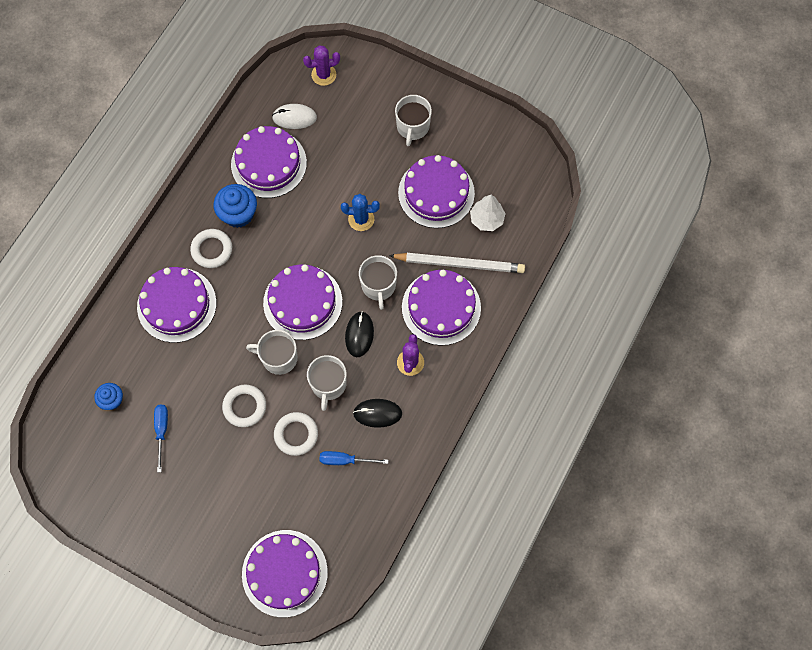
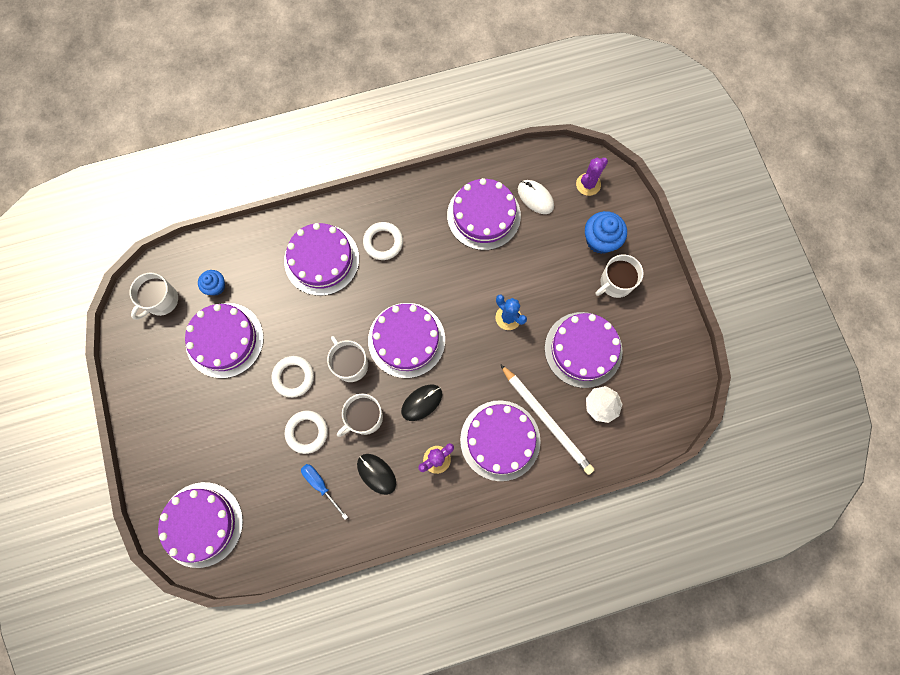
camera: 45 degrees right, 5 degrees up
blue screwdriver [154,405,168,472] -> purple cake [185,303,264,378]
blue cupcake [213,184,257,228] -> blue cupcake moved to [585,211,627,254]
purple cactus [303,45,340,86] -> purple cactus turned 75 degrees counterclockwise [576,158,608,196]
white mug [359,255,397,310] -> white mug moved to [130,272,178,320]

